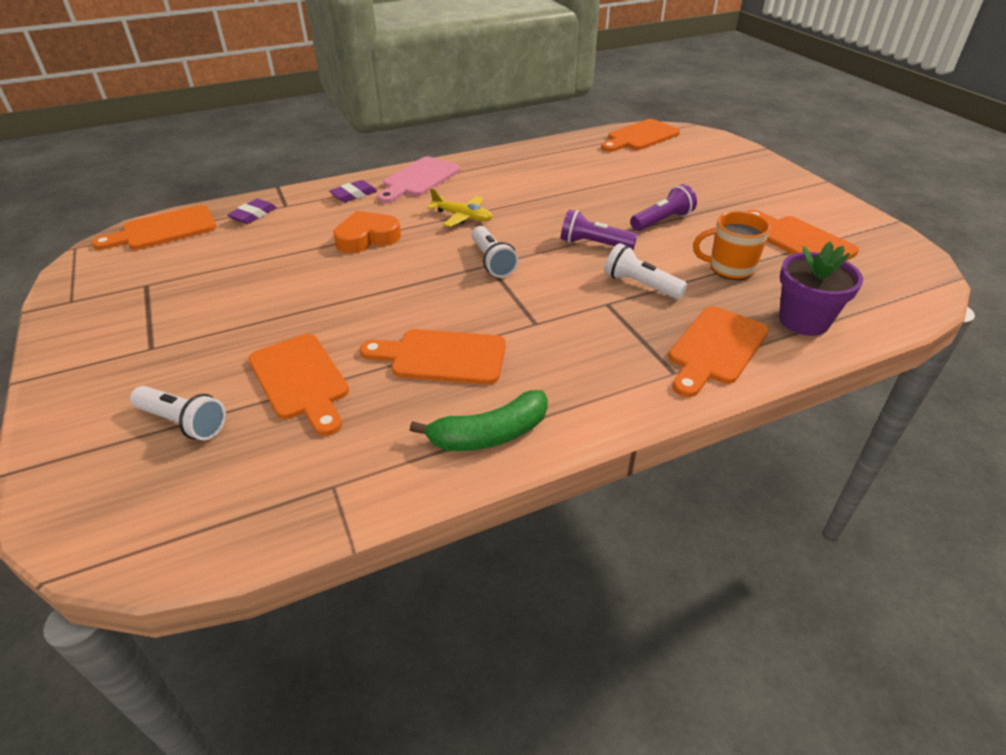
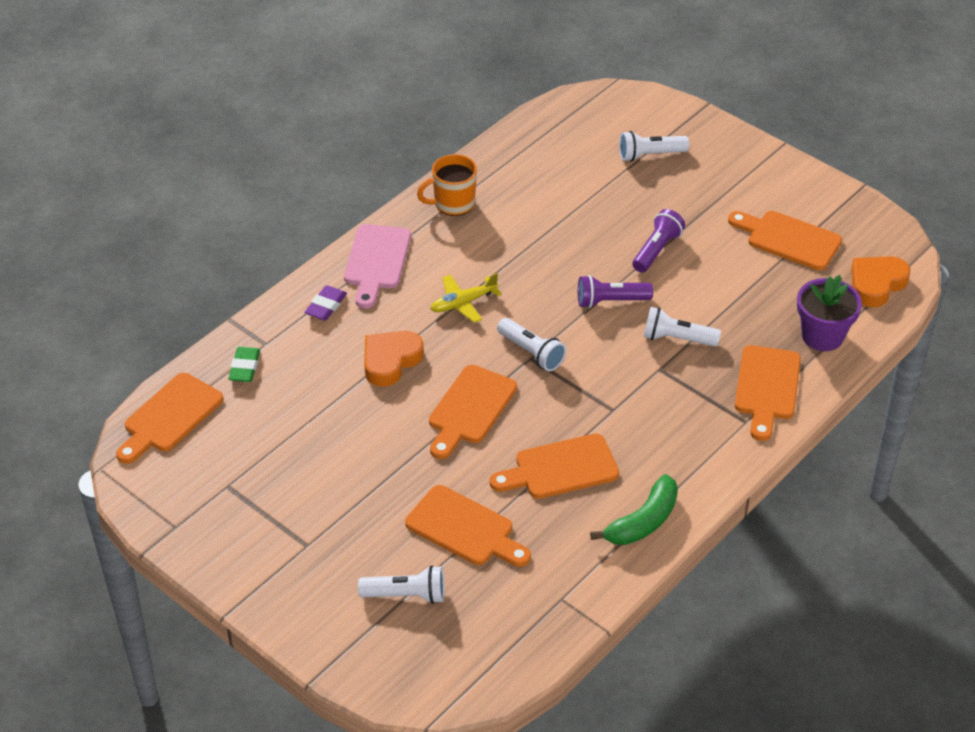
camera: 25 degrees left, 5 degrees up
purple eraser [227,199,277,224] -> green eraser [228,347,260,382]
yellow plane [427,188,492,227] -> yellow plane turned 150 degrees clockwise [430,273,502,323]
orange cutting board [601,119,680,152] -> orange cutting board moved to [429,365,517,459]
orange mug [693,211,771,280] -> orange mug moved to [417,154,477,216]
none -> white flashlight [619,131,689,162]
none -> orange heart [851,256,910,308]

